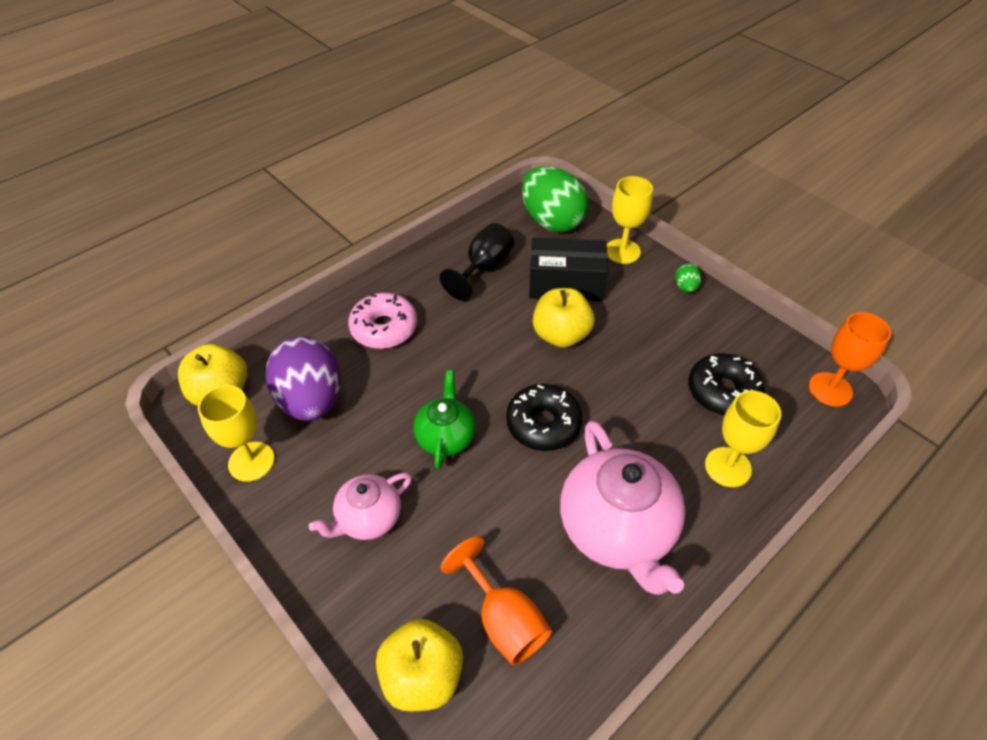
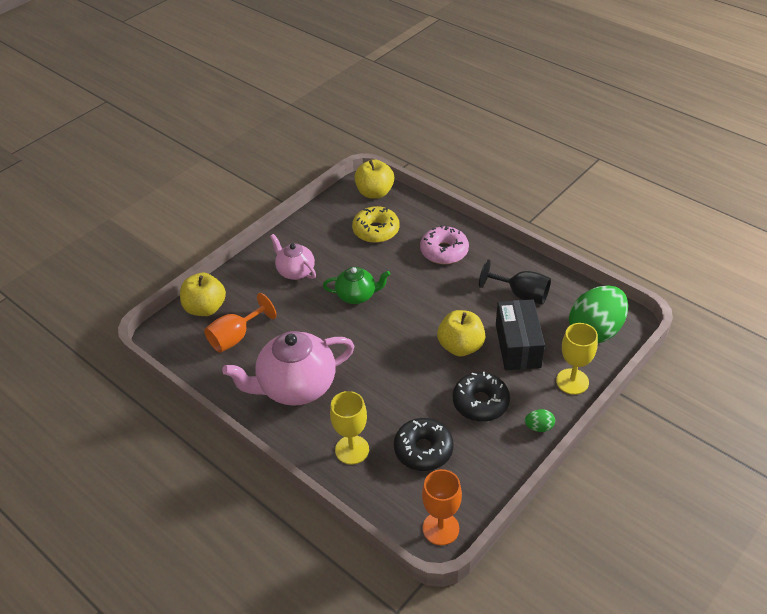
camera: 85 degrees right, 5 degrees down
yellow goblet [198,385,275,482] -> none
purple egg [266,336,341,421] -> yellow donut [352,206,399,243]
black donut [506,384,583,451] -> black donut moved to [453,372,510,422]

